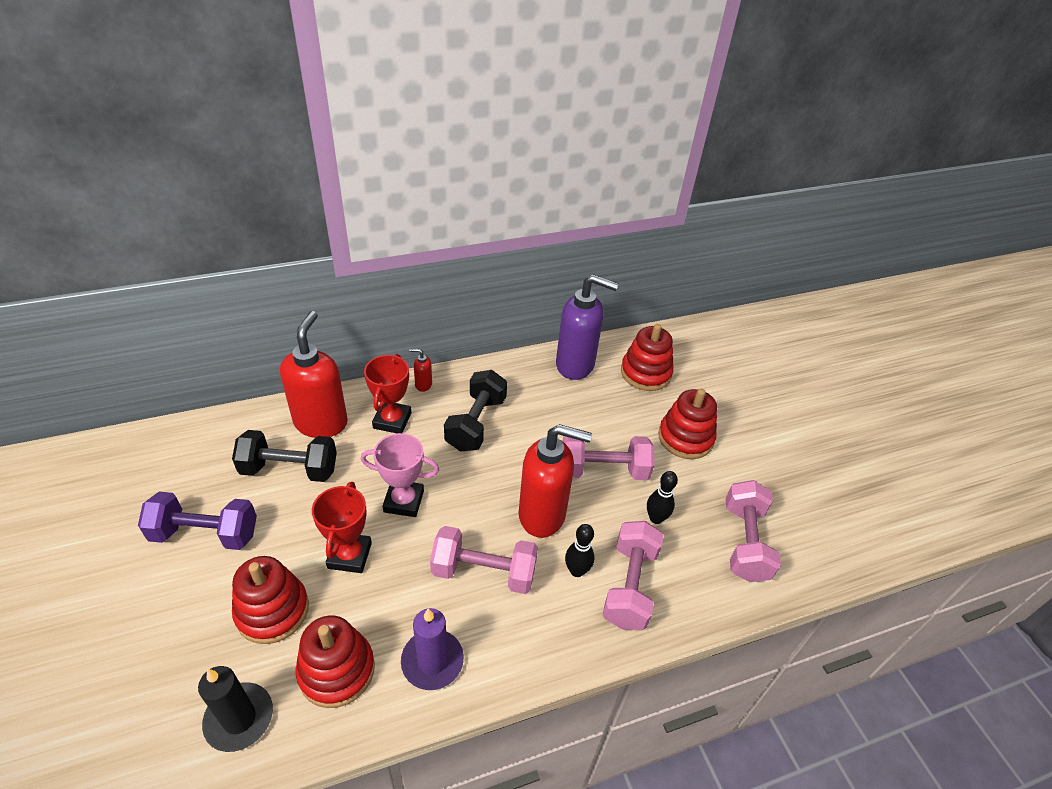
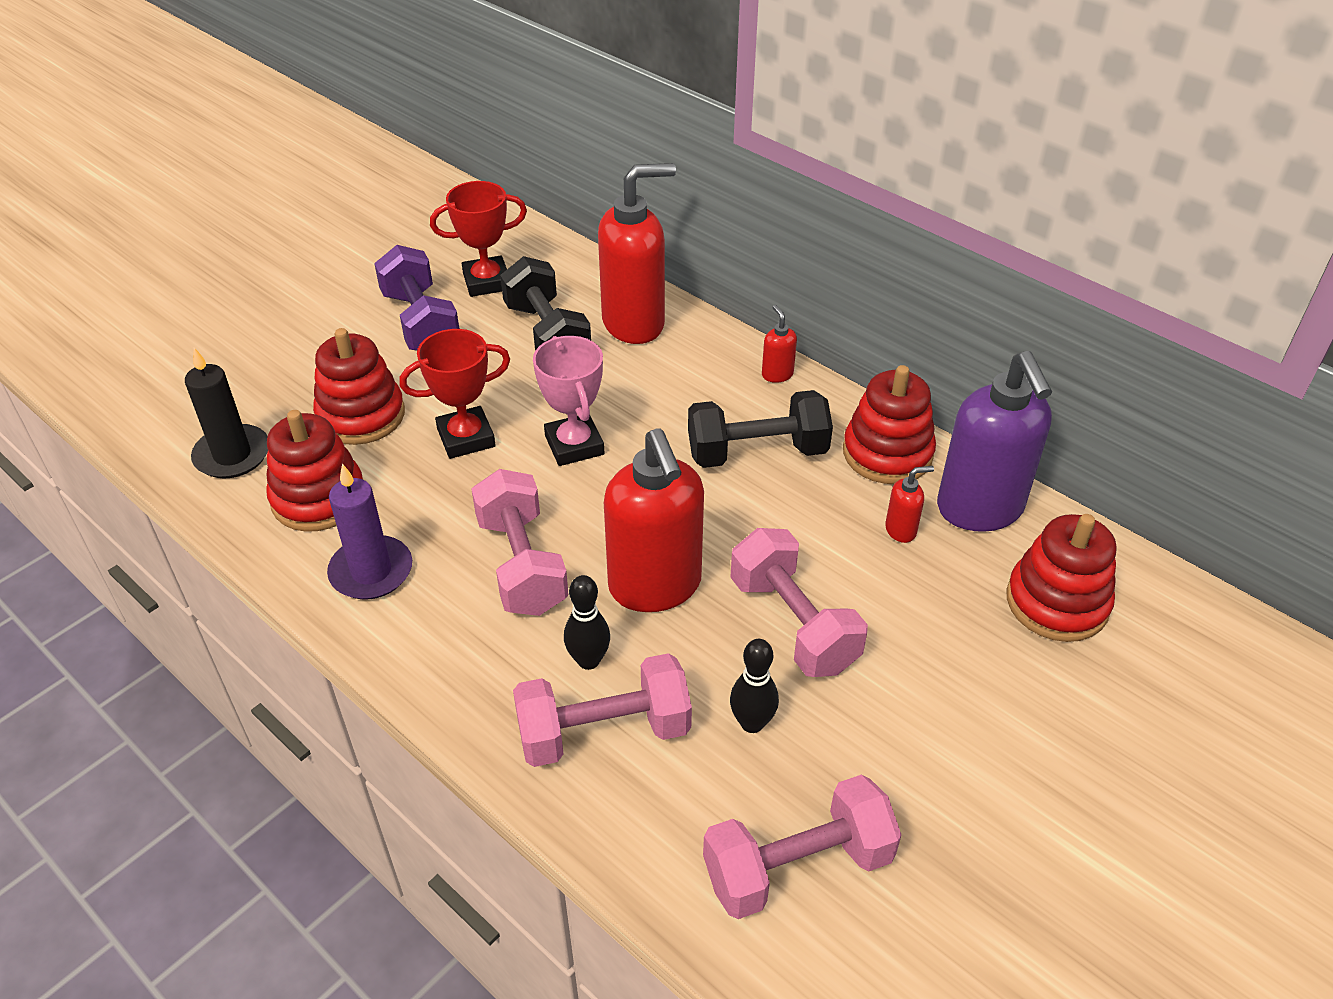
camera: 65 degrees right, 0 degrees up
red trophy [364,354,411,433] -> red trophy moved to [430,181,527,297]
red stacking toy [658,389,717,459] -> red stacking toy moved to [843,365,936,484]
none -> red soap dispenser [885,466,934,543]

